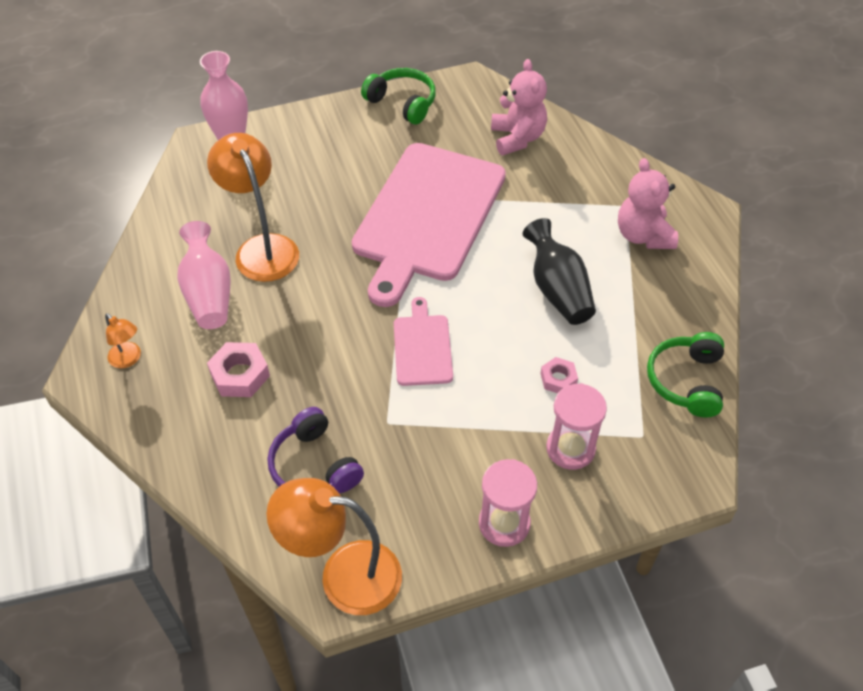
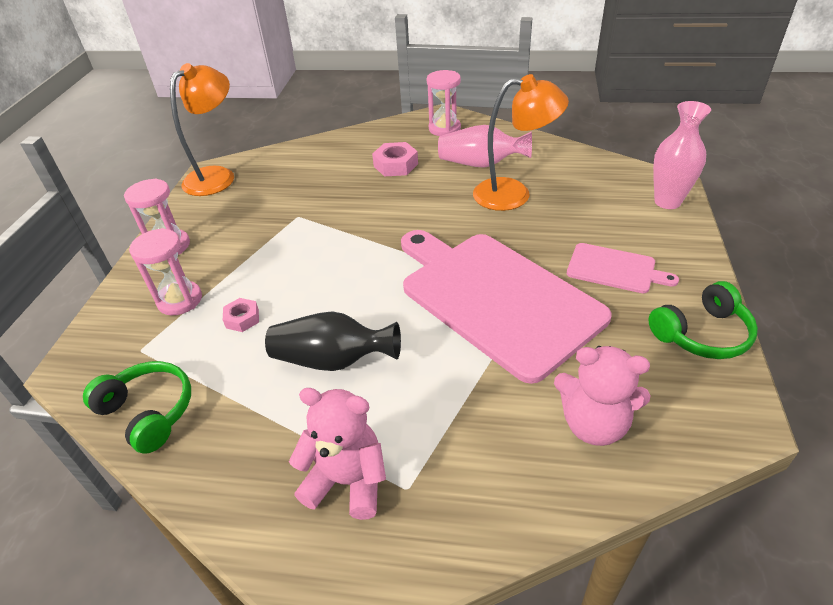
camera: 120 degrees right, 10 degrees down
orange lamp [105,313,141,368] -> pink hourglass [427,70,461,136]
purple headphones [268,407,364,493] -> none
pink cutting board [394,297,453,386] -> pink cutting board moved to [567,243,679,293]

